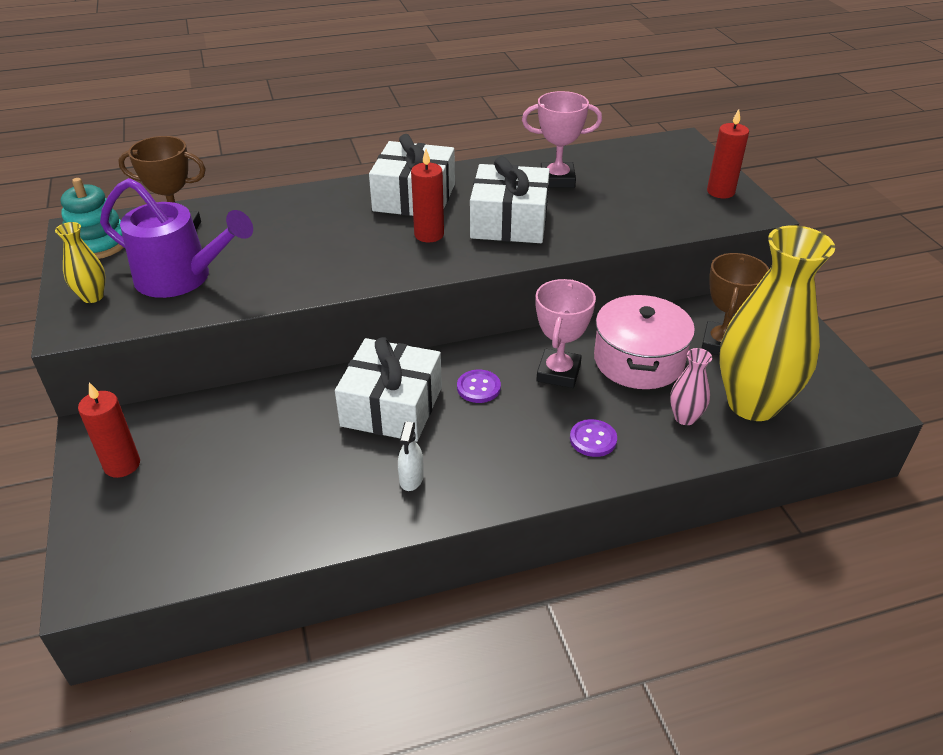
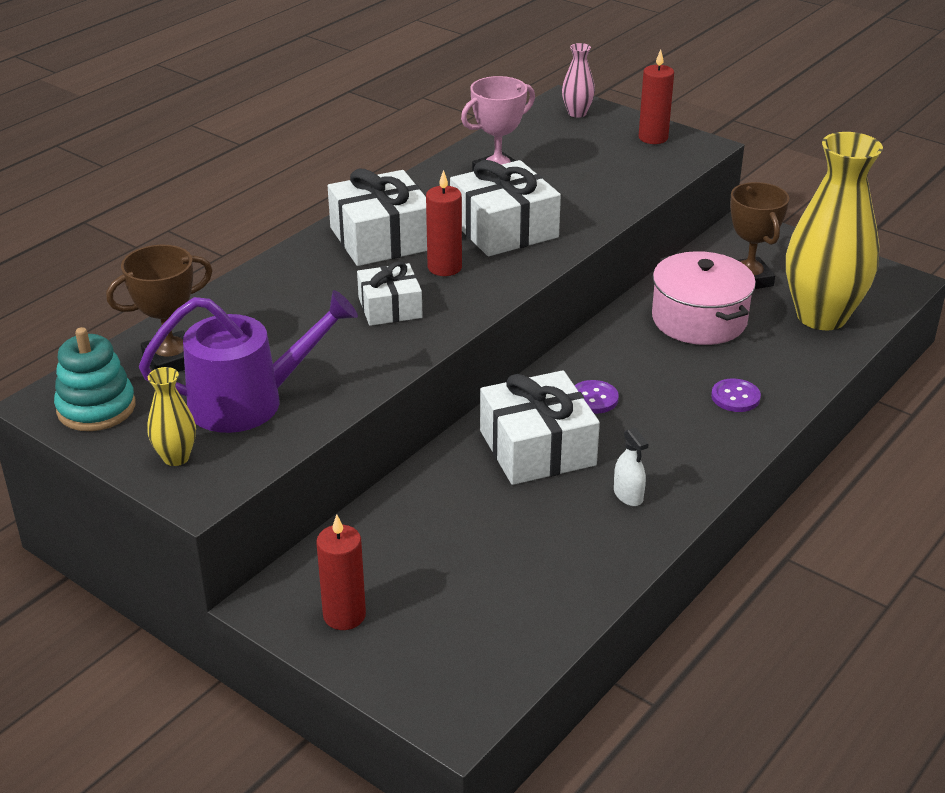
camera: 35 degrees left, 5 degrees down
pink trophy [536,279,596,388] -> none
pink vase [670,348,712,425] -> pink vase moved to [562,43,595,118]
none -> white gift [357,262,423,326]

